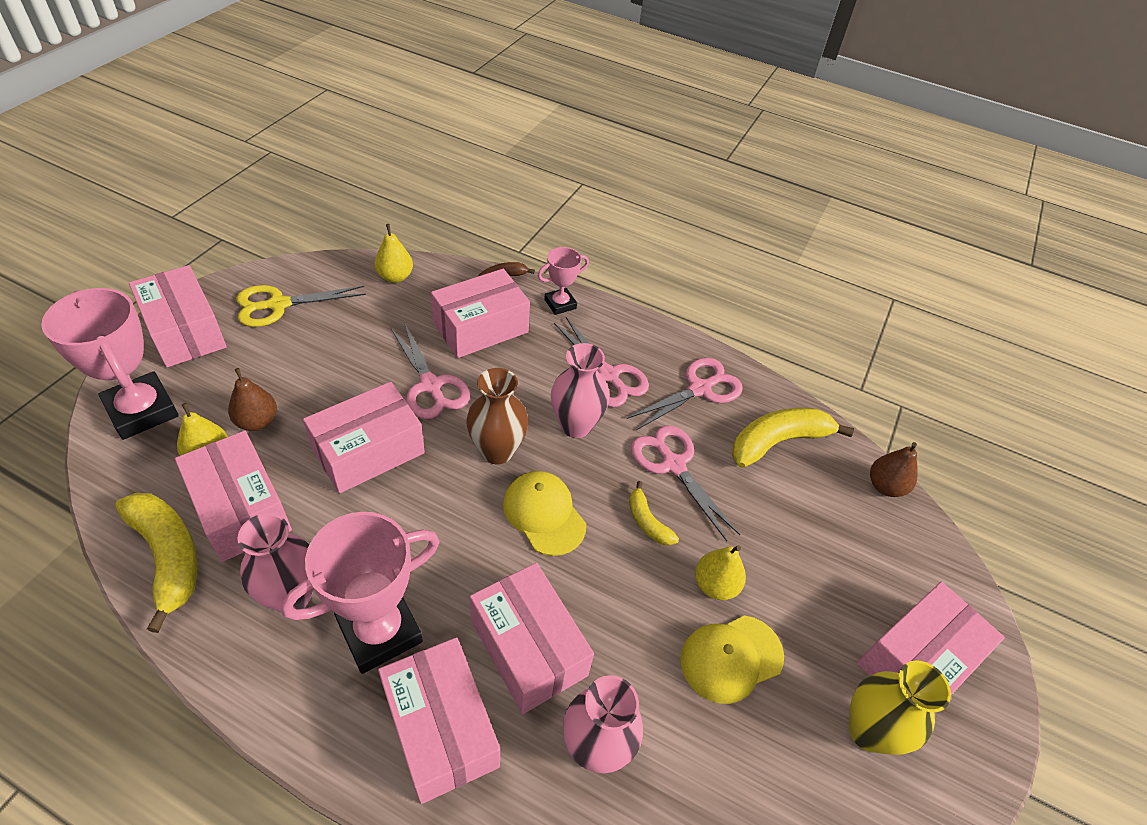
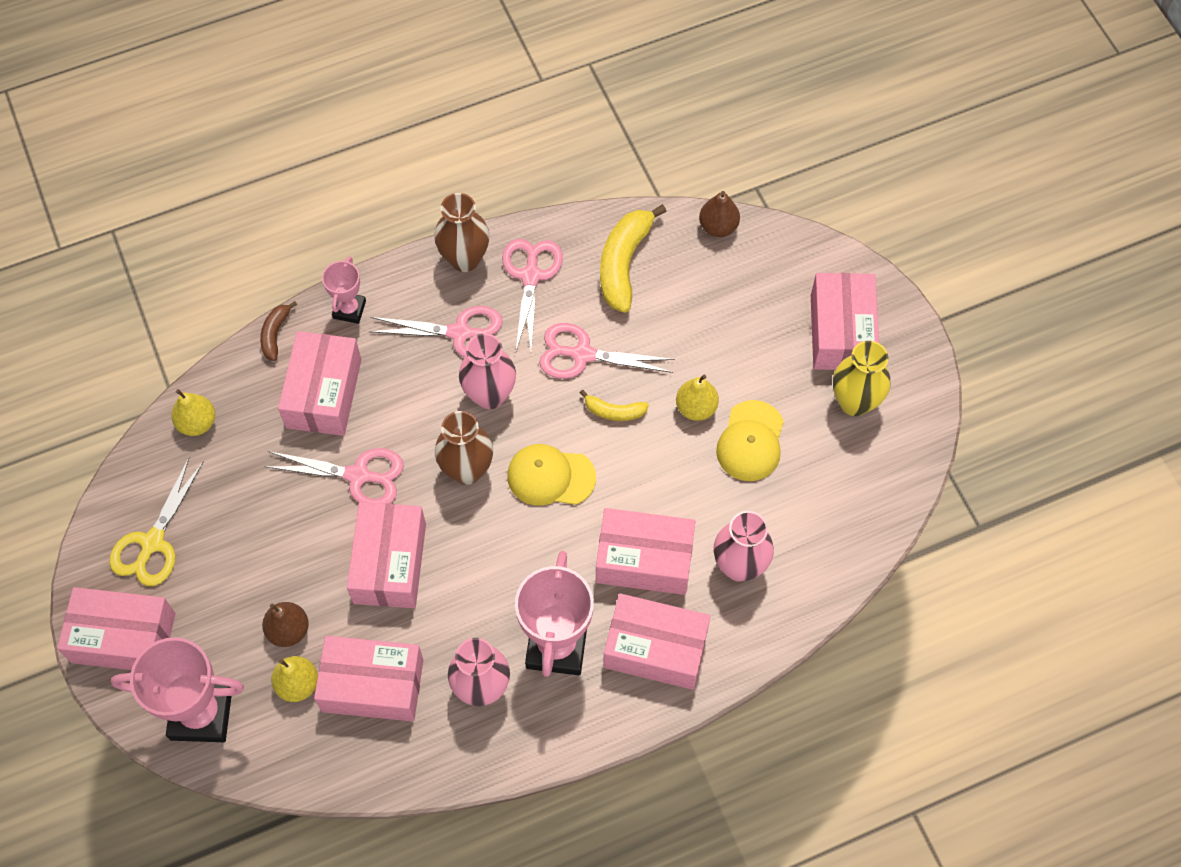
camera: 45 degrees left, 15 degrees up
yellow banana [115,493,198,633] -> none
none -> brown vase [434,193,490,272]

